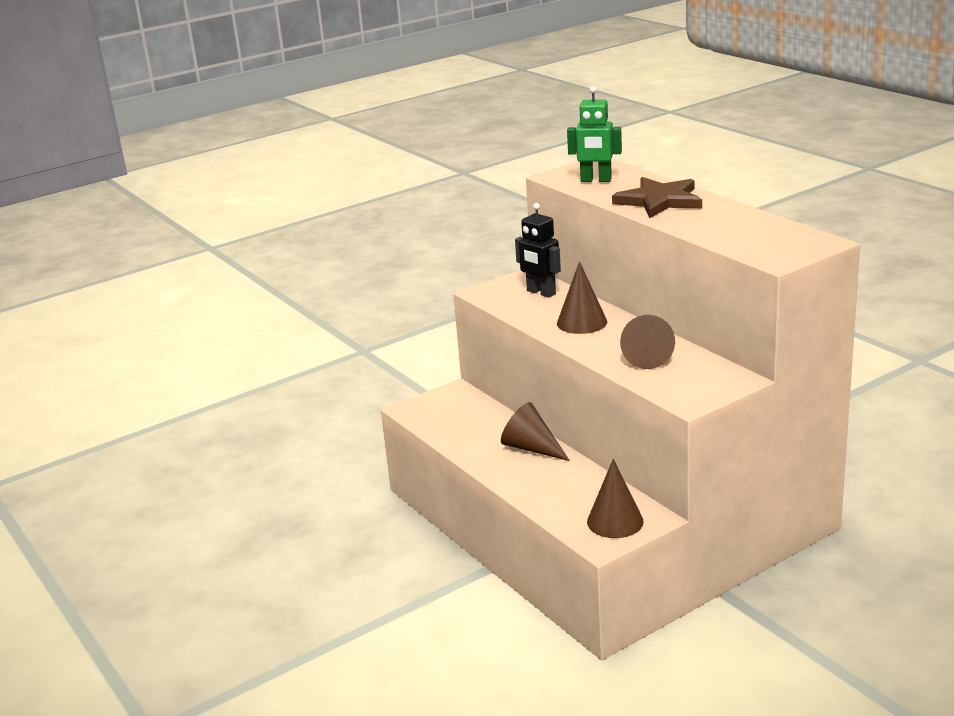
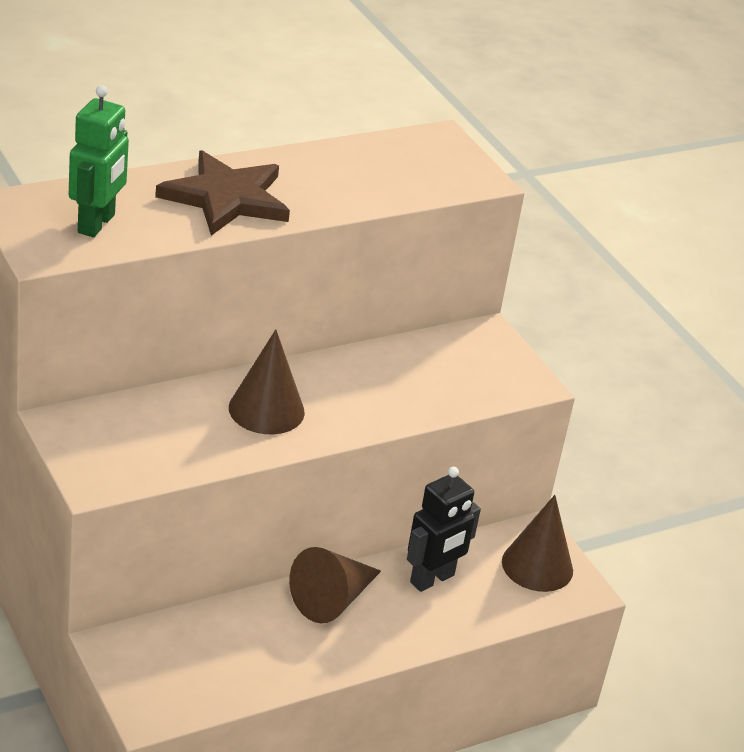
camera: 90 degrees left, 10 degrees up
black robot [515,203,561,298] -> black robot moved to [407,467,481,592]
brown cone [620,315,675,369] -> none

